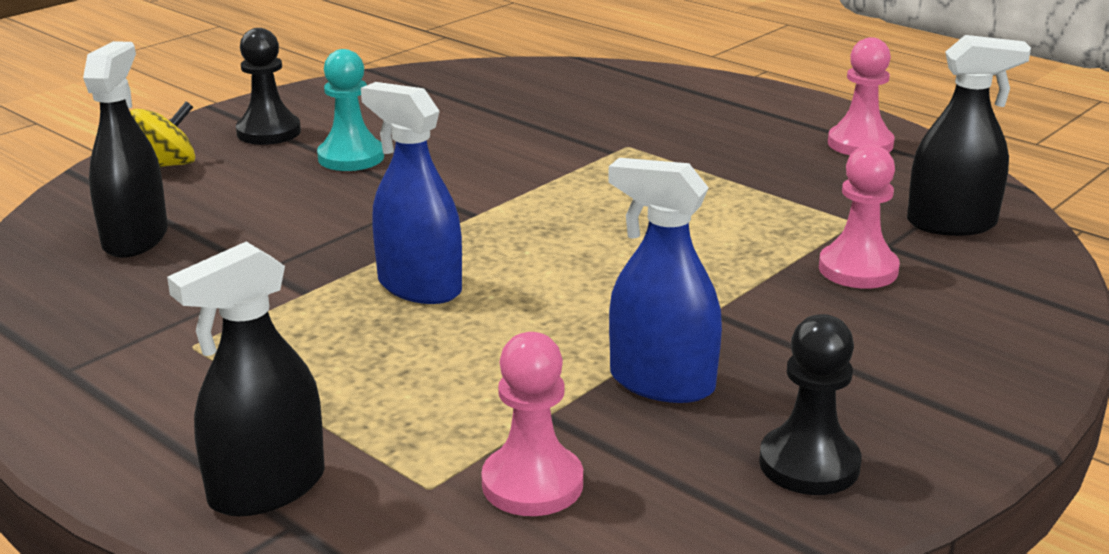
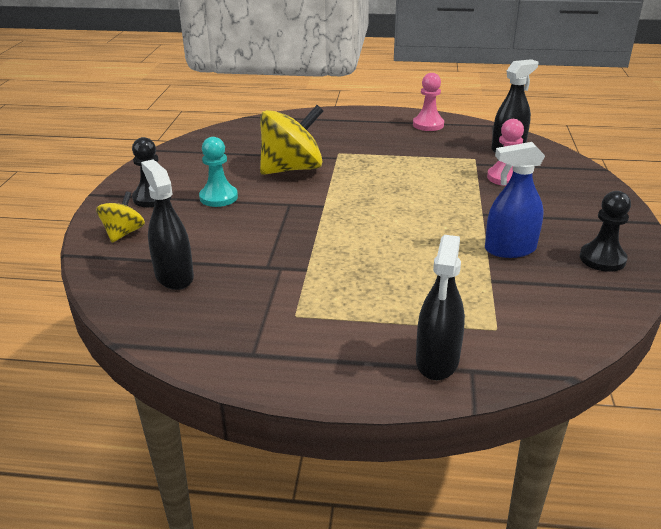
camera: 35 degrees left, 5 degrees up
blue spray bottle [361,82,462,304] -> none
pink pawn [481,332,583,516] -> none
none -> yellow spinning top [260,105,323,175]

